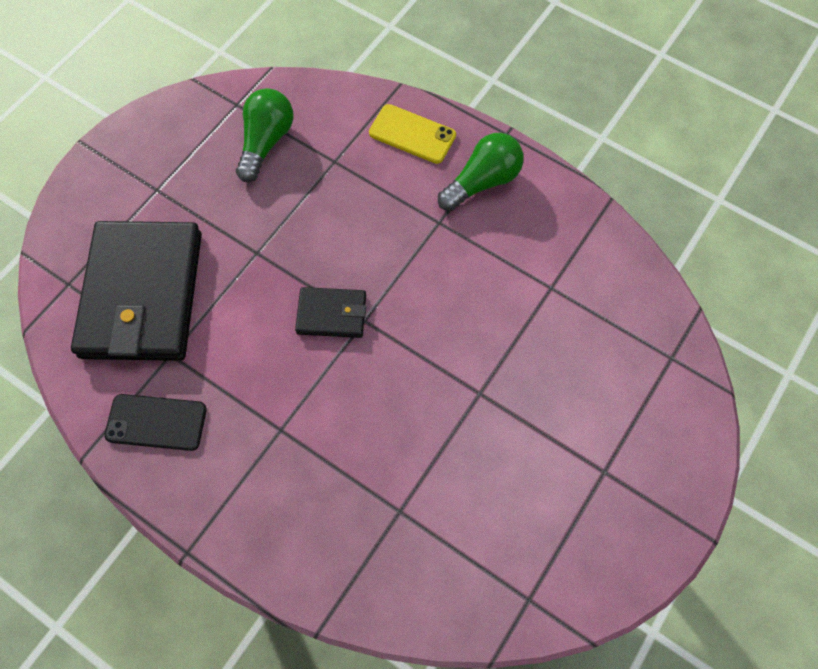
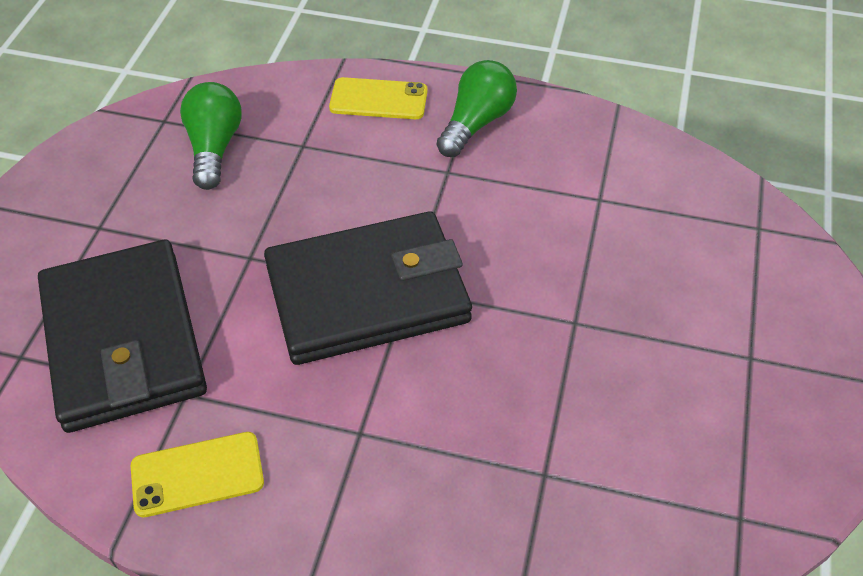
camera: 20 degrees left, 15 degrees down
black phone [104,394,207,451] -> yellow phone [131,432,264,517]
black wallet [295,287,366,338] -> black wallet [264,211,472,365], size x2.19

